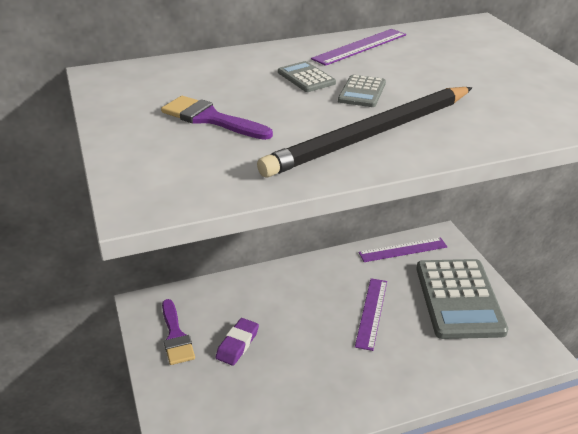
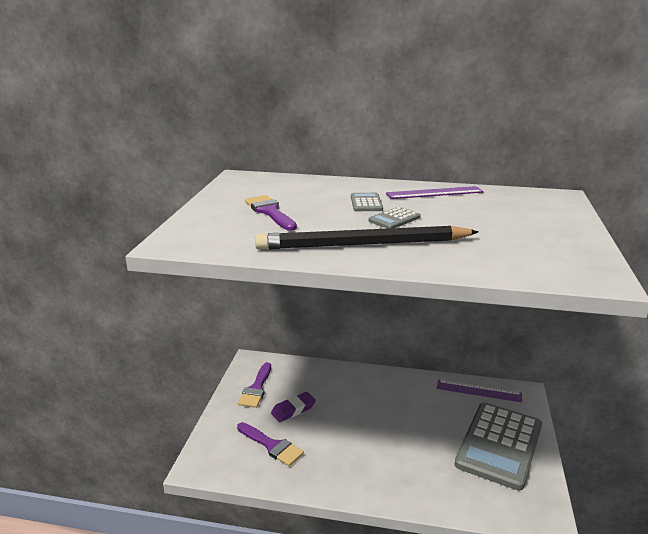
camera: 30 degrees right, 10 degrees down
purple ruler [355,278,387,351] -> none
none -> purple brush [237,422,304,466]

